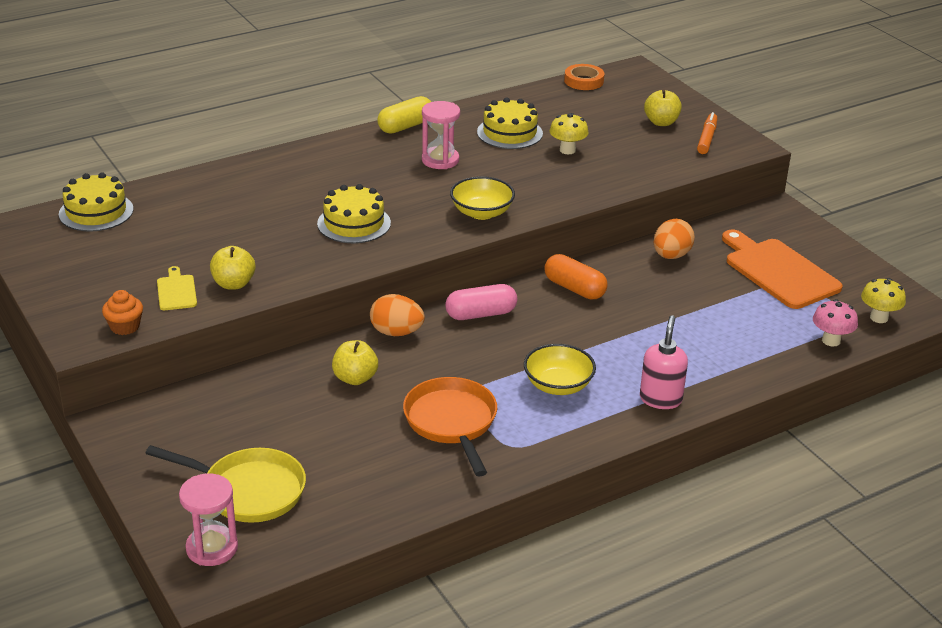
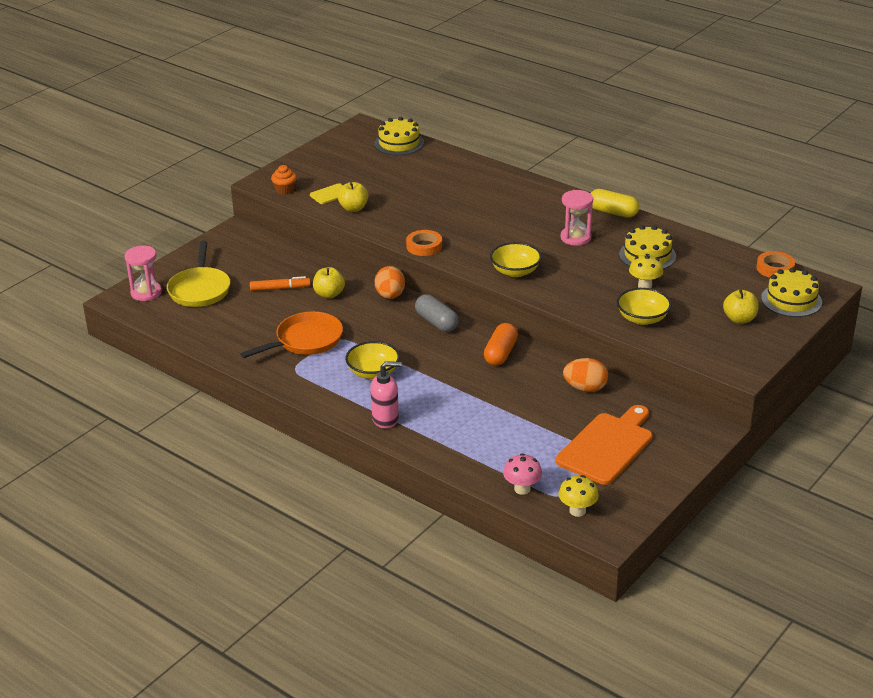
camera: 70 degrees right, 0 degrees up
yellow cake [317,184,391,243] -> yellow cake moved to [761,268,822,317]
pink capsule [445,284,517,320] -> grey capsule [415,294,459,332]
orange marker [697,112,717,154] -> orange marker moved to [250,276,310,291]
none -> orange tape [406,230,442,256]
none -> yellow bowl [617,288,671,325]

